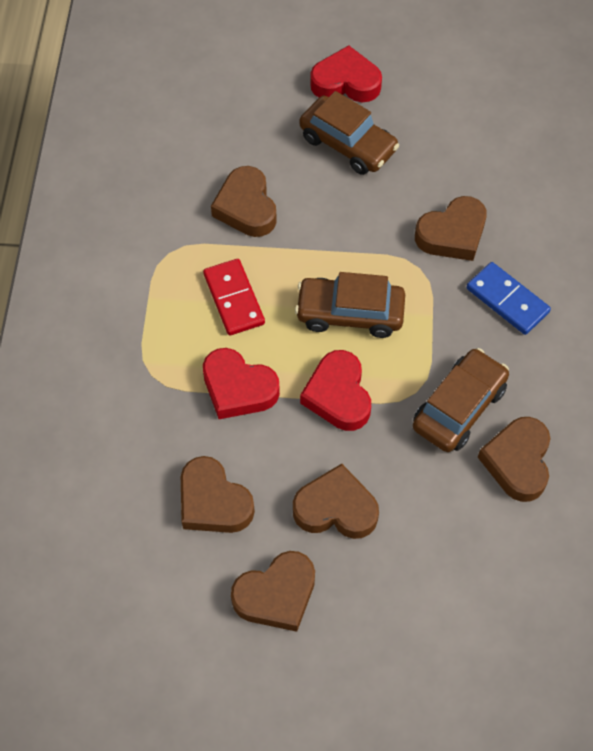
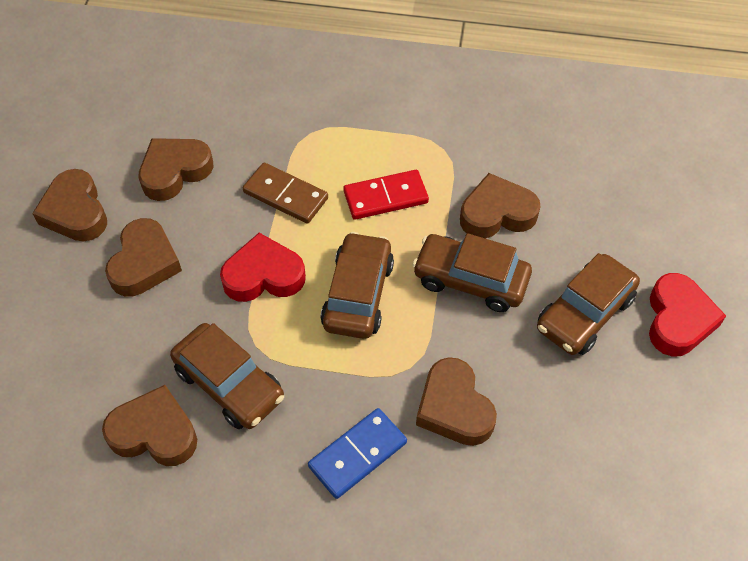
camera: 95 degrees right, 5 degrees down
red heart [203,348,280,419] -> brown domino [243,163,328,224]
none -> brown car [412,233,532,312]

